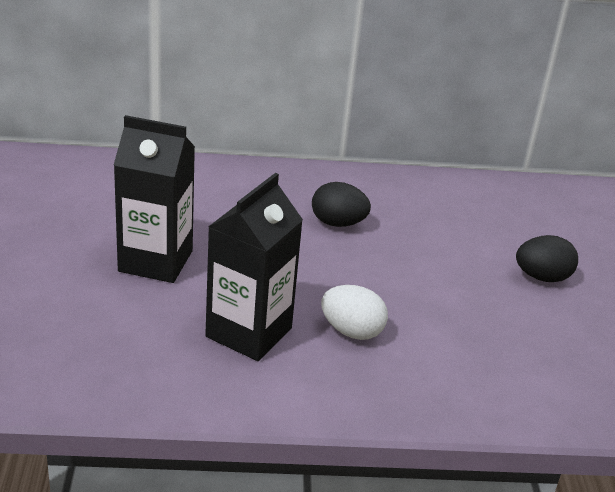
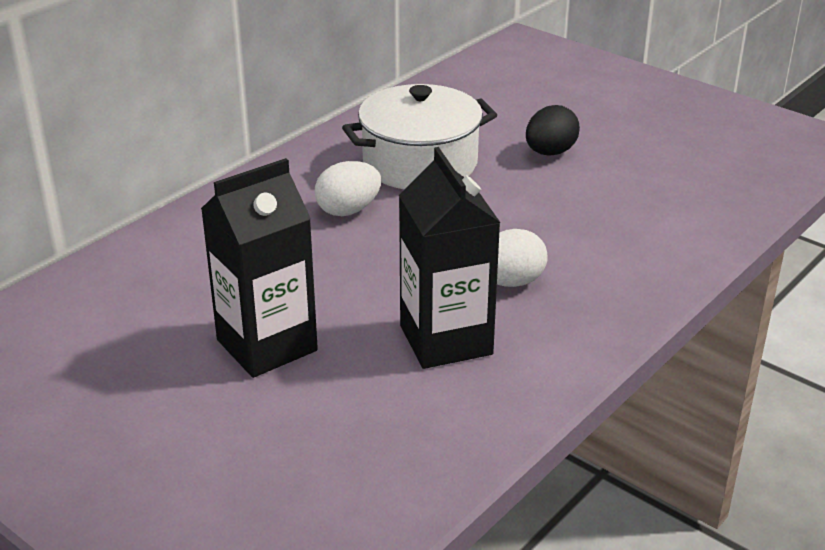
camera: 45 degrees left, 0 degrees up
black egg [312,182,371,227] -> white egg [315,161,381,216]
none -> white pot [342,84,497,189]

